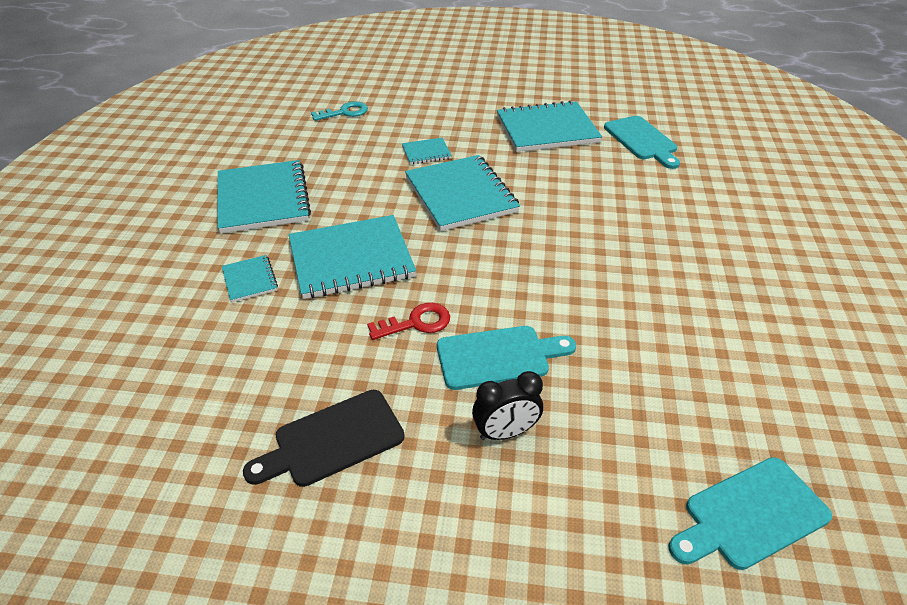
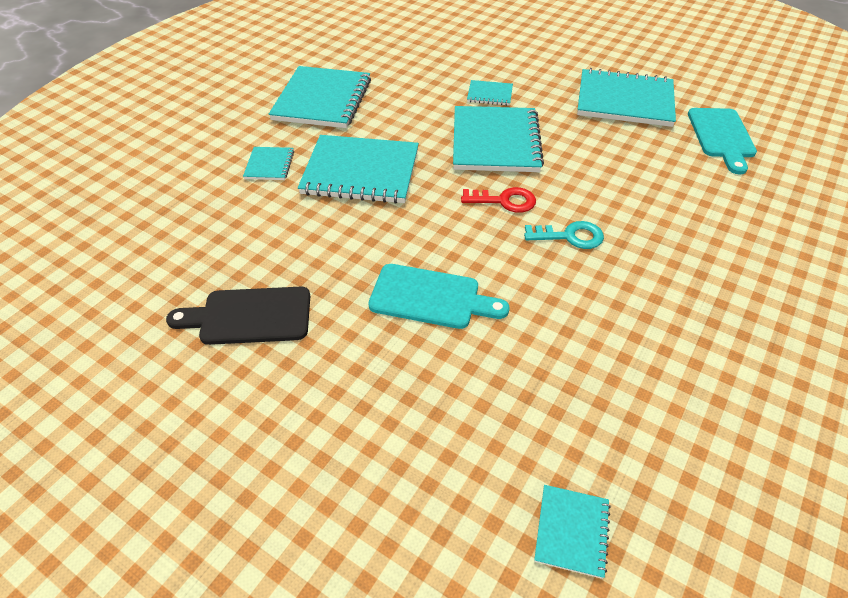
camera: 25 degrees right, 5 degrees up
turquoise key [311,101,368,121] -> turquoise key moved to [524,221,604,249]
red key [367,303,450,340] -> red key moved to [461,187,536,213]
black clock [472,371,543,440] -> none
turquoise cutting board [668,457,832,570] -> turquoise notebook [534,485,611,579]

